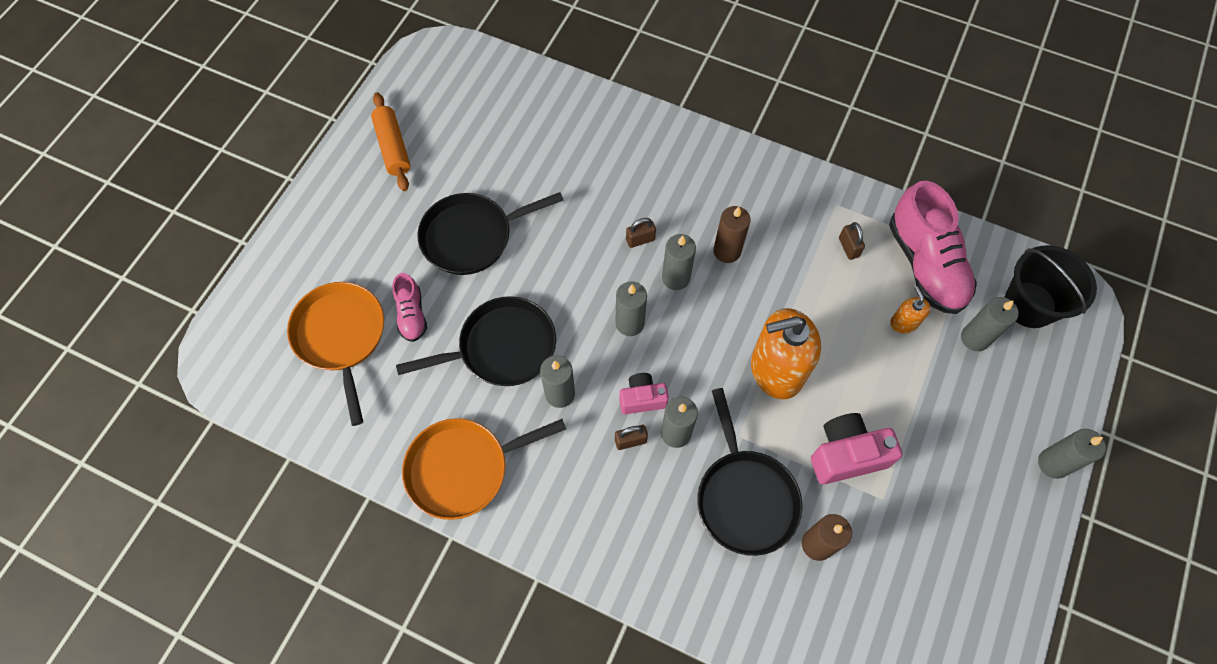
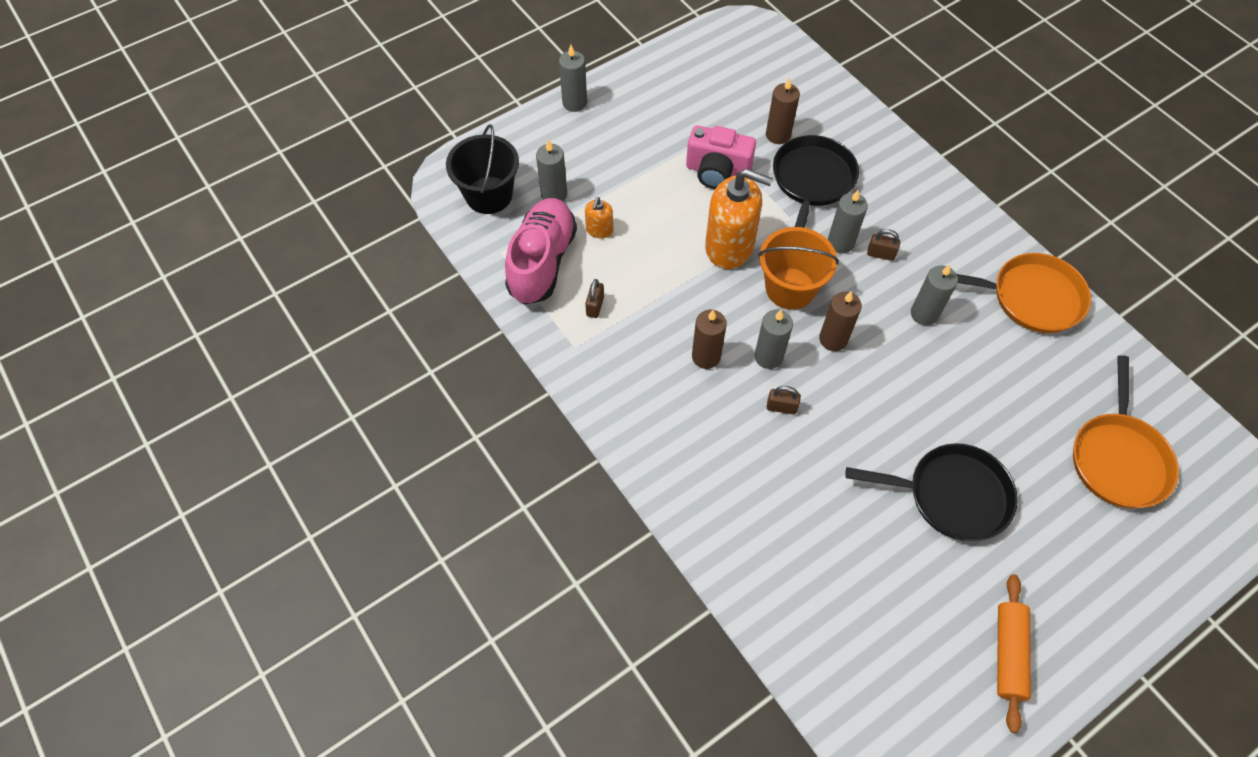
camera: 150 degrees left, 5 degrees down
pink shoe [393,273,427,342] -> none
black pan [396,296,556,386] -> none
grey candle [616,281,647,336] -> brown candle [819,291,862,351]
pink camera [619,373,669,414] -> none
none -> orange bucket [758,227,839,310]

